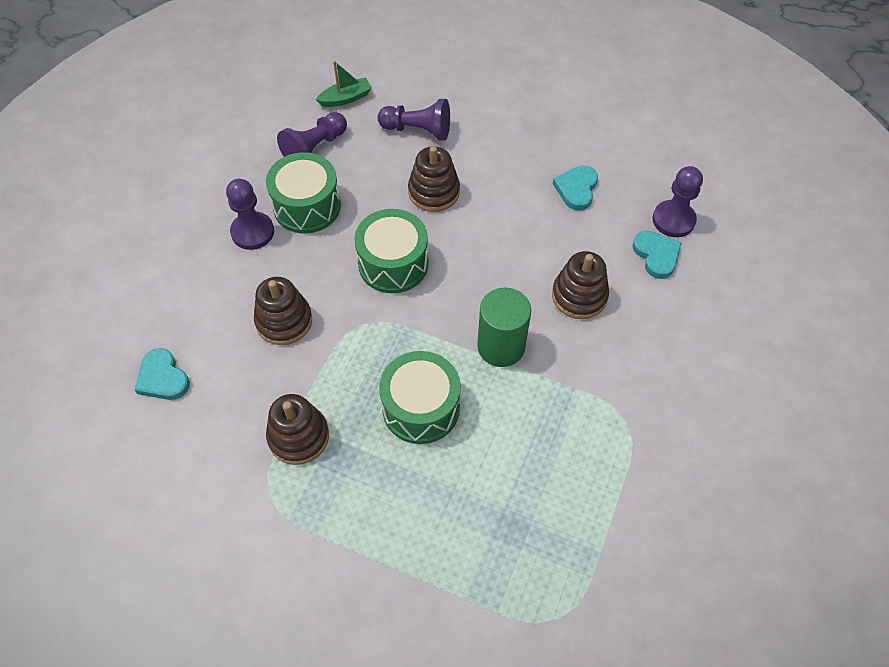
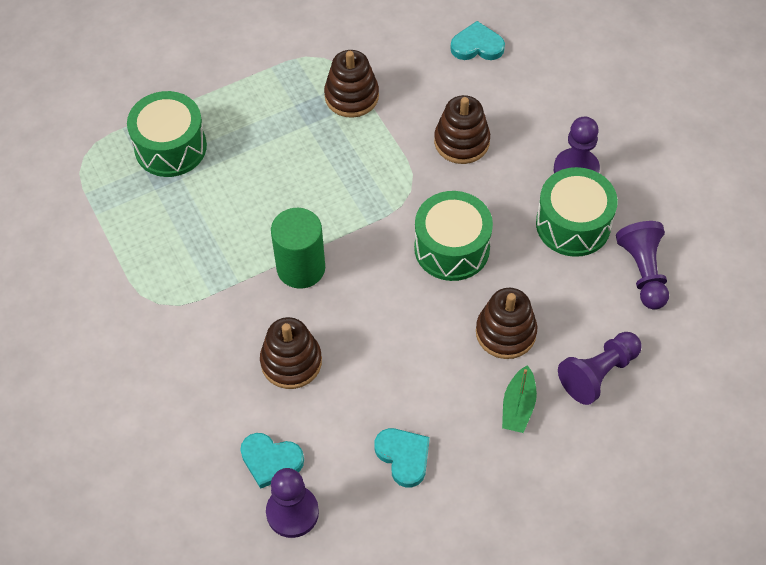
camera: 130 degrees right, 0 degrees up
green boat [316,61,372,107] -> green boat moved to [502,365,537,433]
green drum [379,351,461,444] -> green drum moved to [127,91,207,177]

